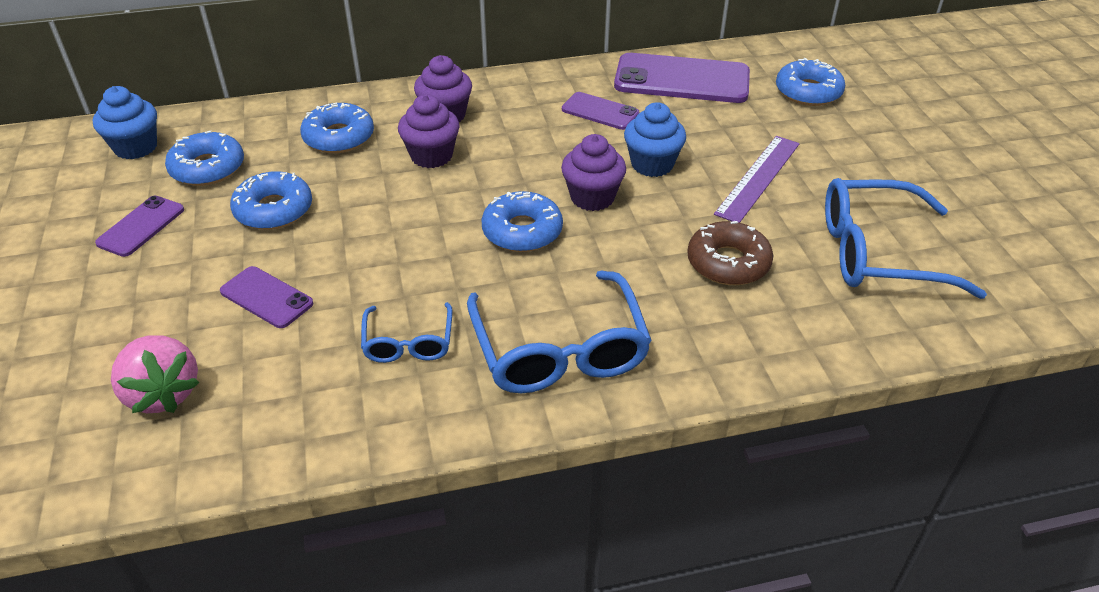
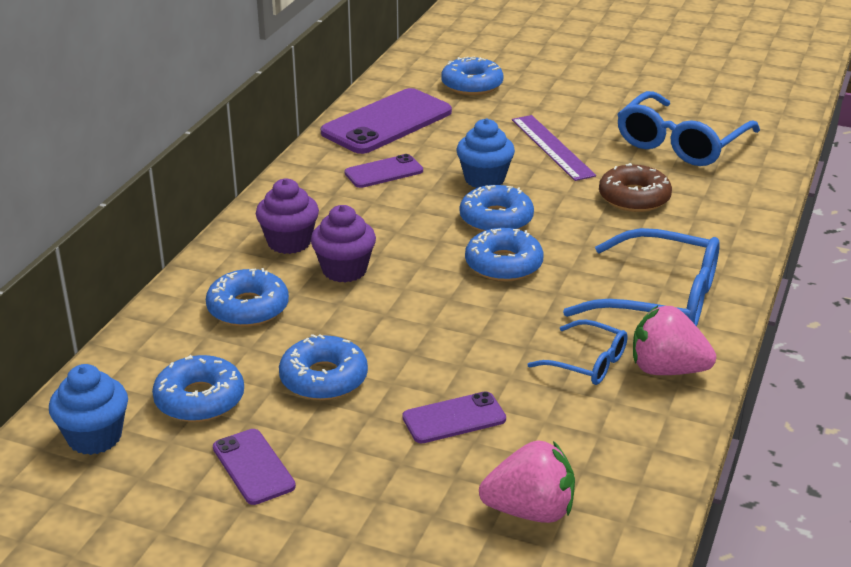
camera: 55 degrees left, 10 degrees down
purple cupcake [561,134,626,211] -> blue donut [460,185,534,232]
none -> pink strawberry [633,306,716,375]

